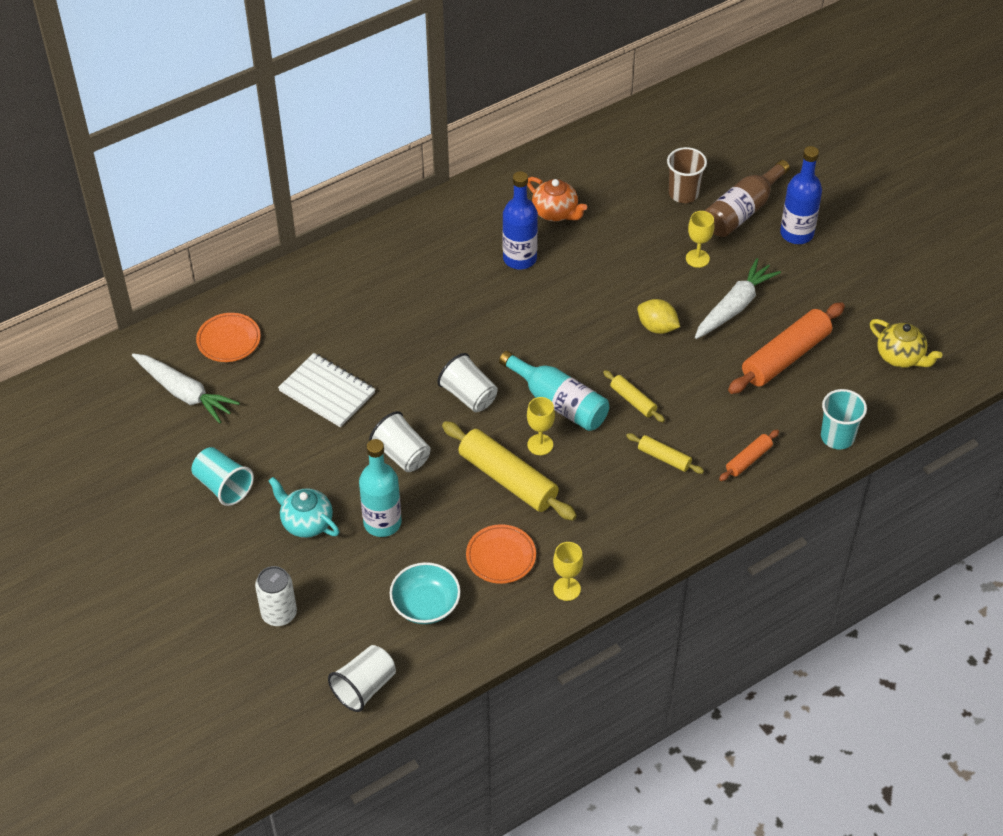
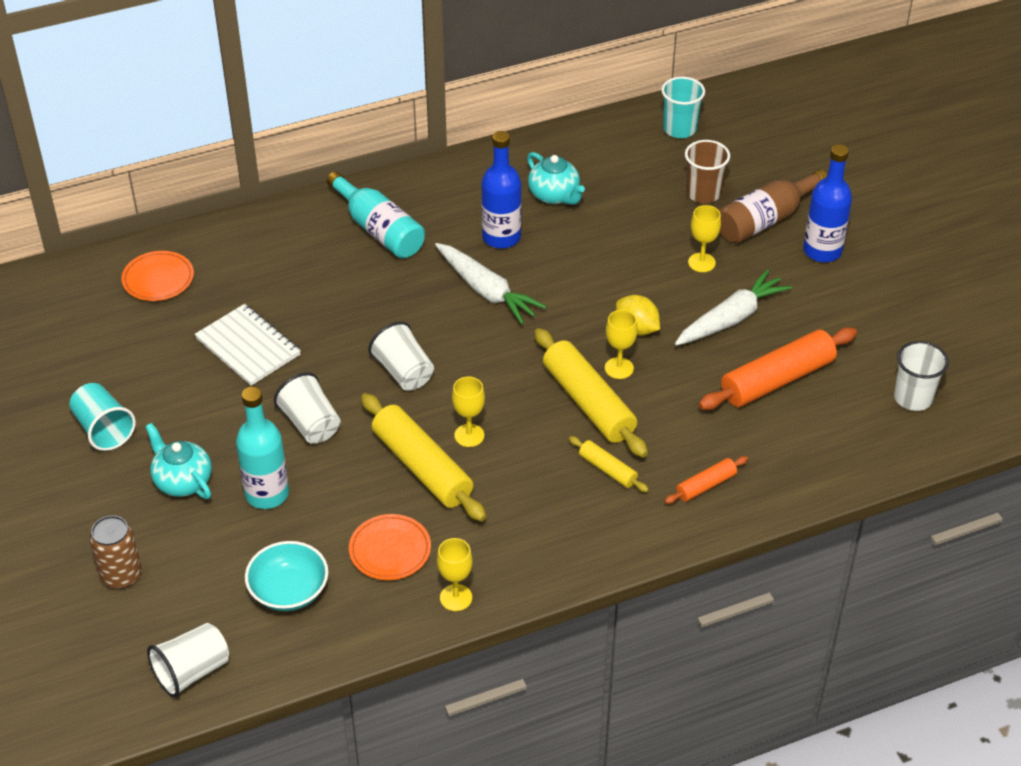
camera: 10 degrees right, 5 degrees down
white carrot [132,354,240,424] -> white carrot moved to [435,243,546,324]
white can [255,566,297,626] -> brown can [90,515,142,589]
turquoise bottle [499,351,609,431] -> turquoise bottle moved to [327,172,425,258]
orange teapot [527,177,587,221] -> turquoise teapot [527,152,585,205]
yellow rolling pin [603,370,665,422] -> yellow rolling pin [534,328,648,458], size x1.98
turquoise cup [821,389,867,449] -> turquoise cup moved to [661,77,705,138]
yellow teapot [870,319,942,368] -> white cup [894,341,949,411]
none -> yellow goblet [605,310,638,379]

